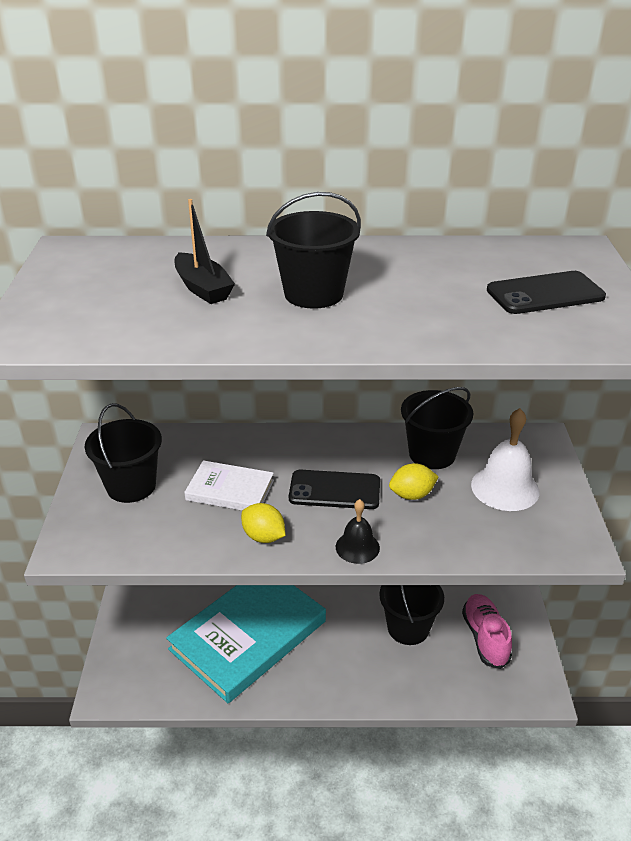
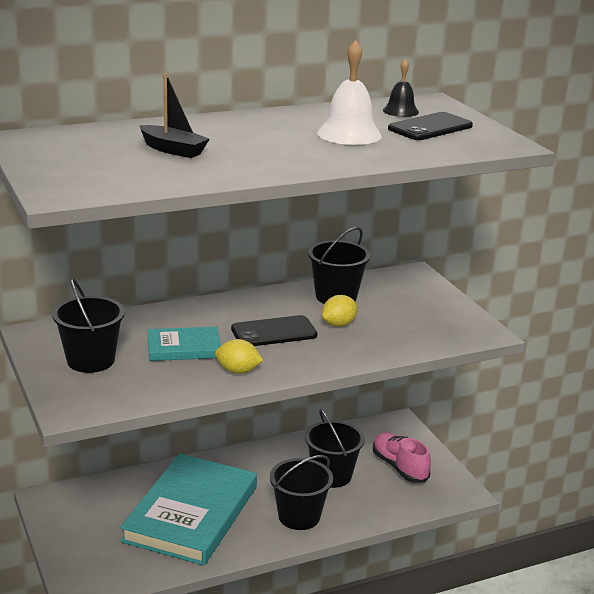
camera: 25 degrees left, 10 degrees down
white book [184,460,274,511] -> turquoise book [147,327,221,361]
black bucket [266,192,361,309] -> black bucket moved to [270,455,333,530]
black bell [336,499,380,564] -> black bell moved to [383,58,419,117]
white bell [471,408,540,511] -> white bell moved to [317,40,382,145]

